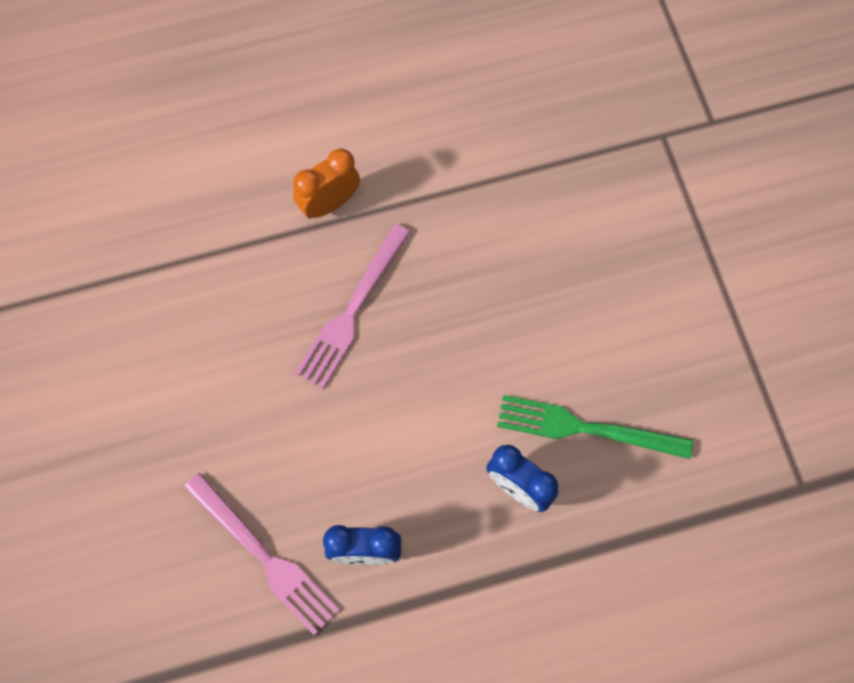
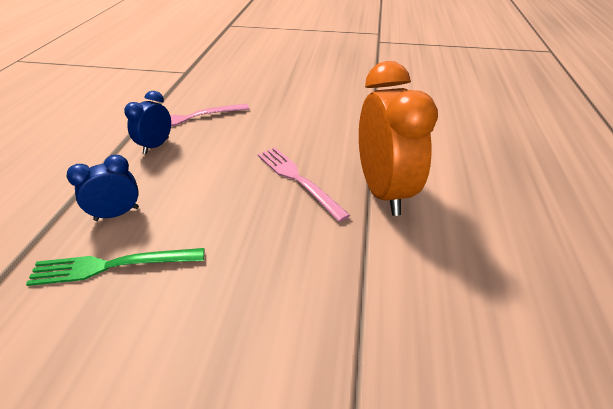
camera: 115 degrees right, 30 degrees down
orange clock [293,149,360,219] -> orange clock [359,61,438,216], size x1.97
green fork [497,395,693,459] -> green fork turned 135 degrees counterclockwise [26,248,204,286]

